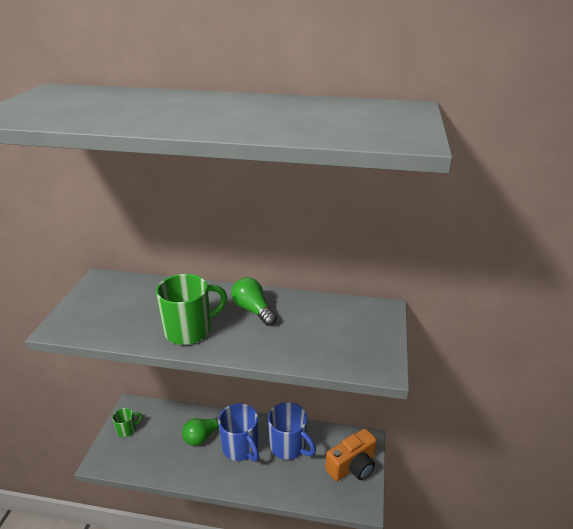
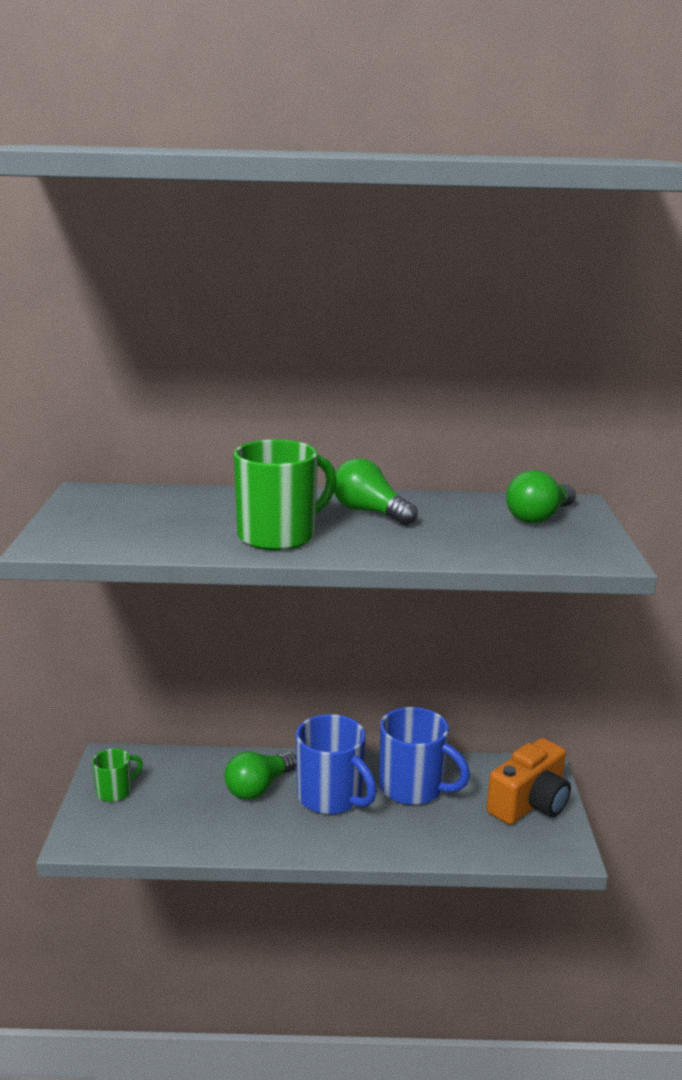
camera: 10 degrees left, 10 degrees down
none -> green light bulb [506,470,576,523]

